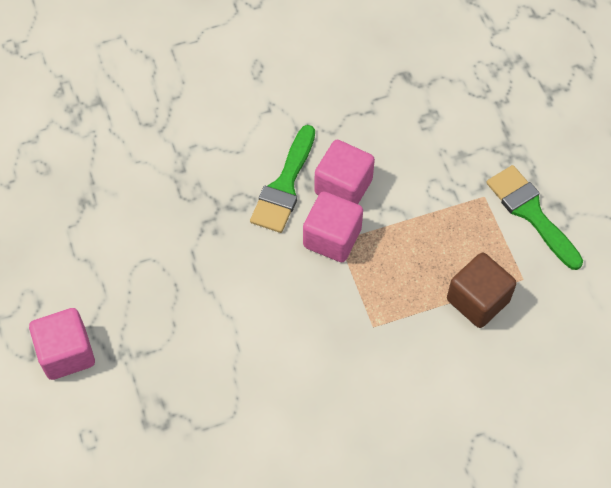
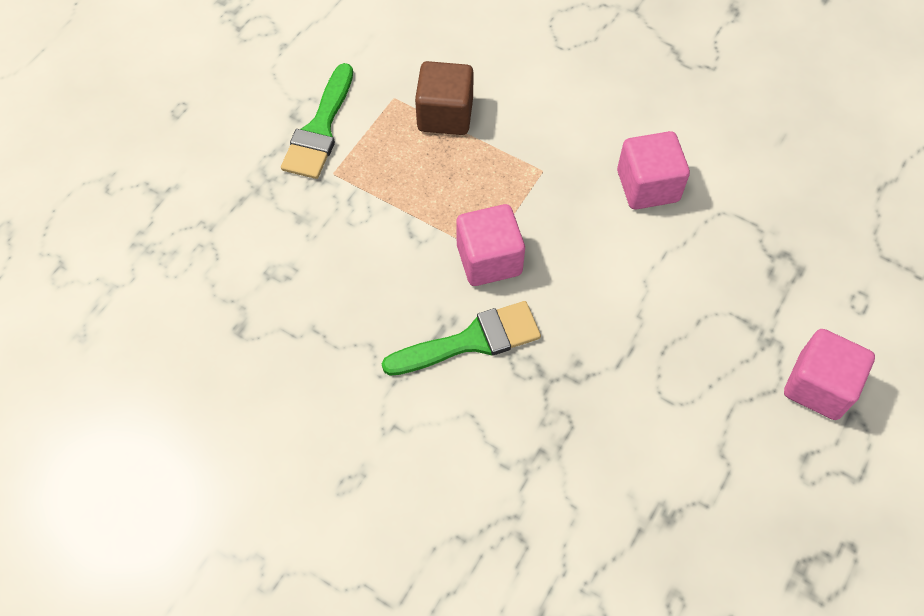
camera: 130 degrees left, 0 degrees up
pink cube [314,140,375,204] -> pink cube moved to [617,131,690,210]

